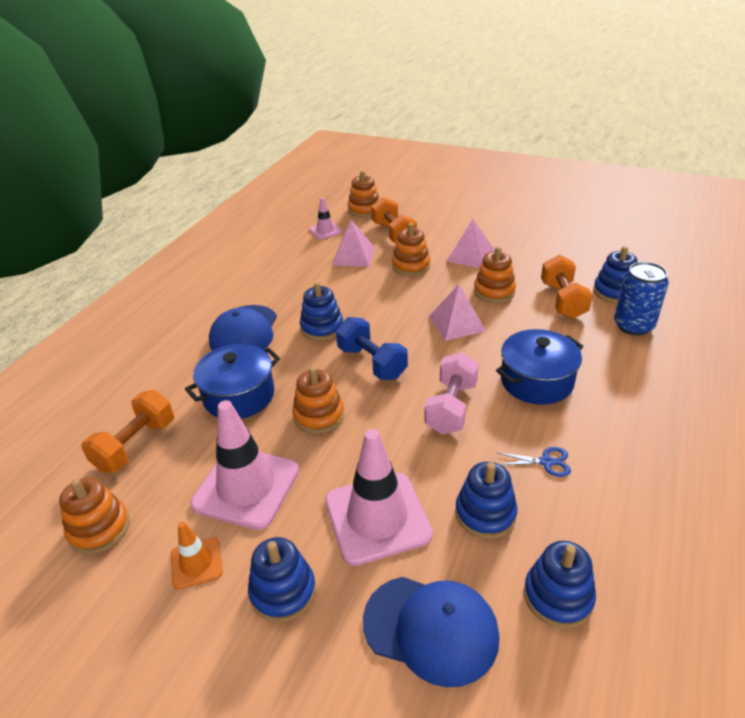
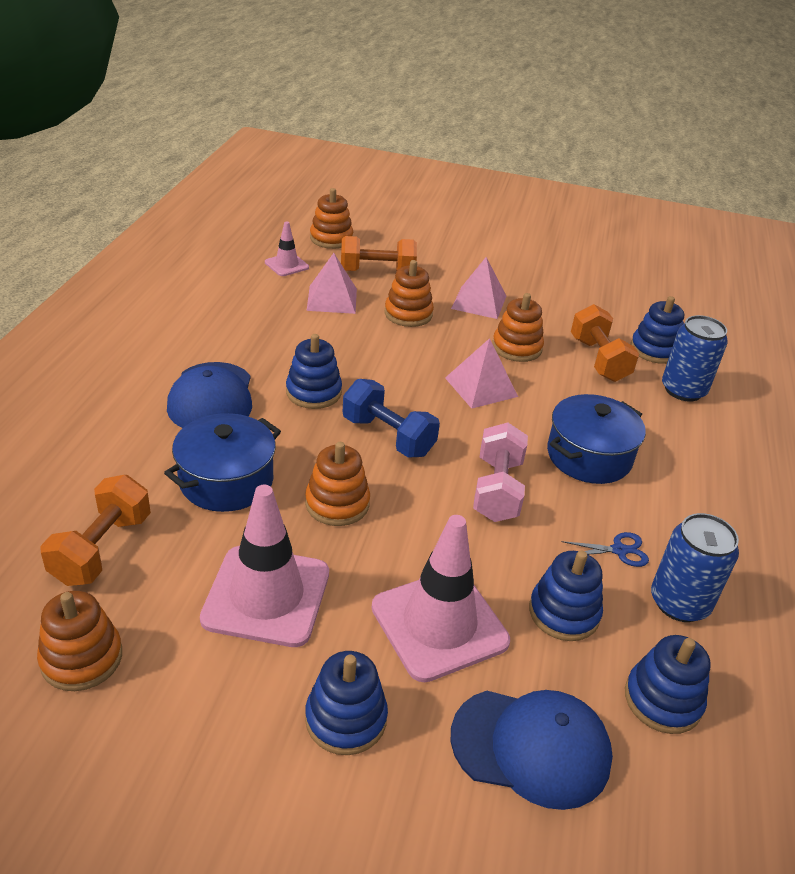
camera: 15 degrees left, 0 degrees up
orange traffic cone [171,522,223,590] -> none
orange dumbbell [371,197,417,243] -> orange dumbbell turned 60 degrees counterclockwise [341,236,417,271]
none -> blue can [651,513,739,622]

